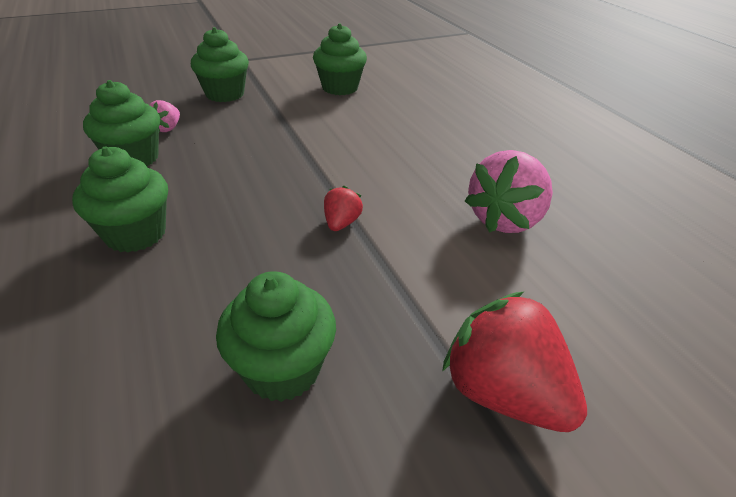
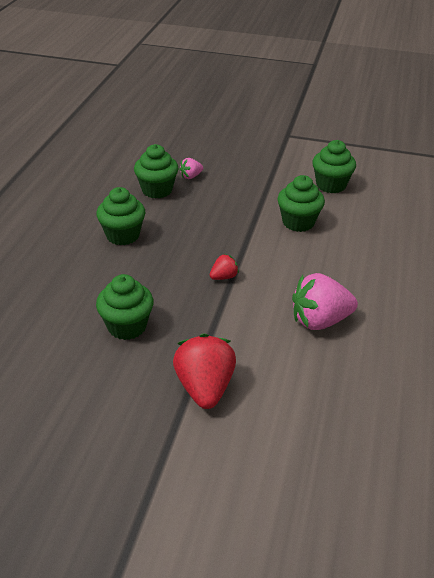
camera: 40 degrees right, 0 degrees up
green cupcake [191,27,249,102] -> green cupcake moved to [277,175,325,232]

